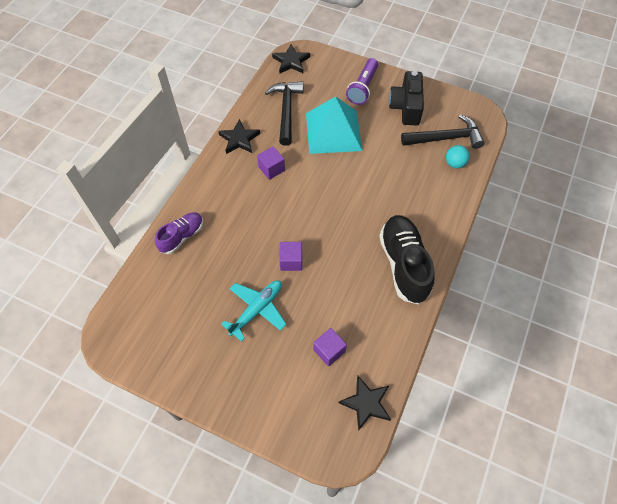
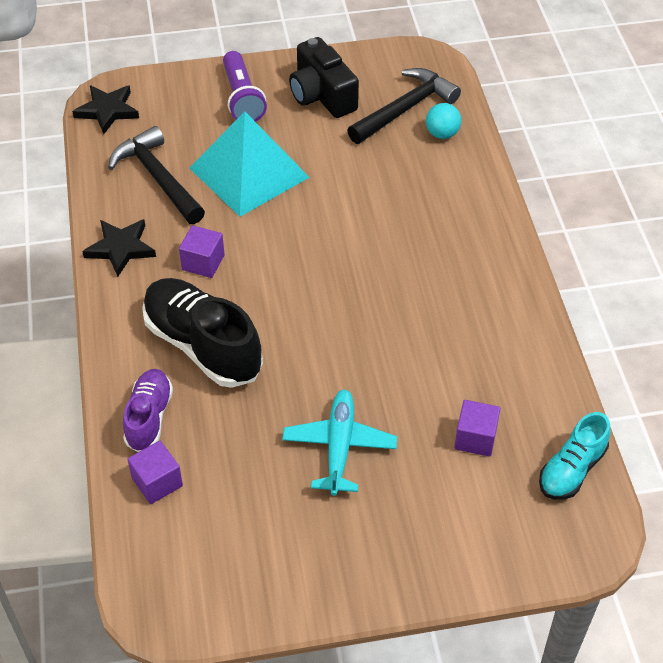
camera: 35 degrees left, 10 degrees down
purple cube [279,242,302,271] -> purple cube moved to [127,441,183,504]
black star [339,376,391,431] -> turquoise shoe [539,412,611,499]
black shoe [379,215,435,304] -> black shoe moved to [142,278,263,388]

